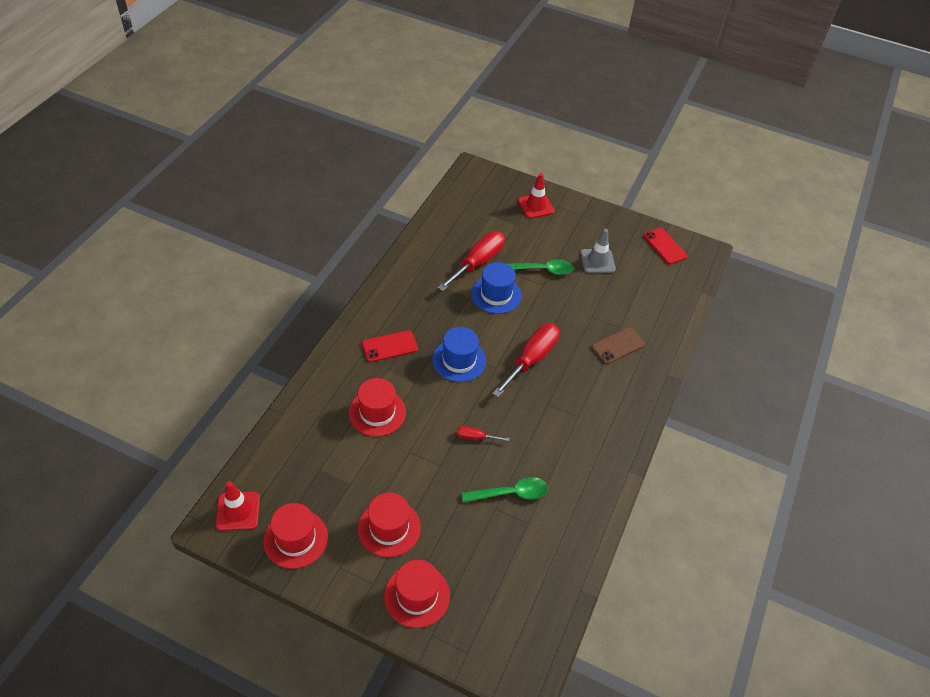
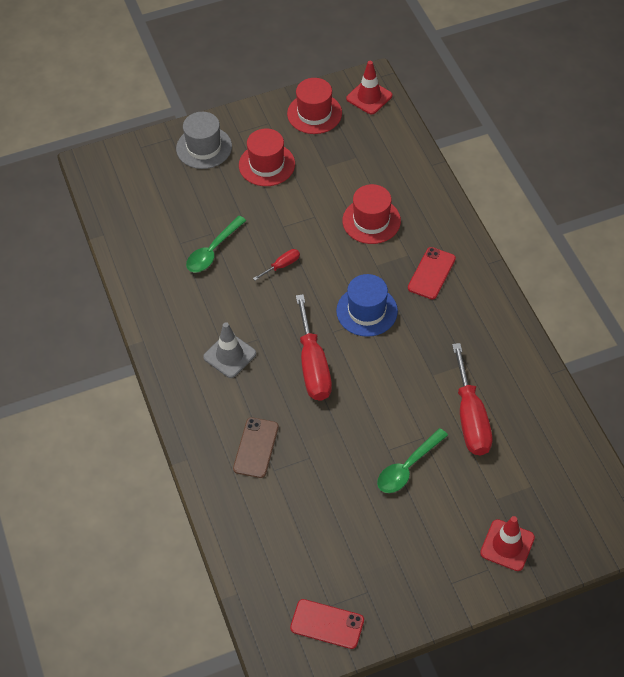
camera: 140 degrees right, 5 degrees up
red hat [384,560,450,628] -> grey hat [176,112,232,169]
blue hat [471,262,522,314] -> none
grey traffic cone [580,229,616,273] -> grey traffic cone moved to [203,322,256,378]

